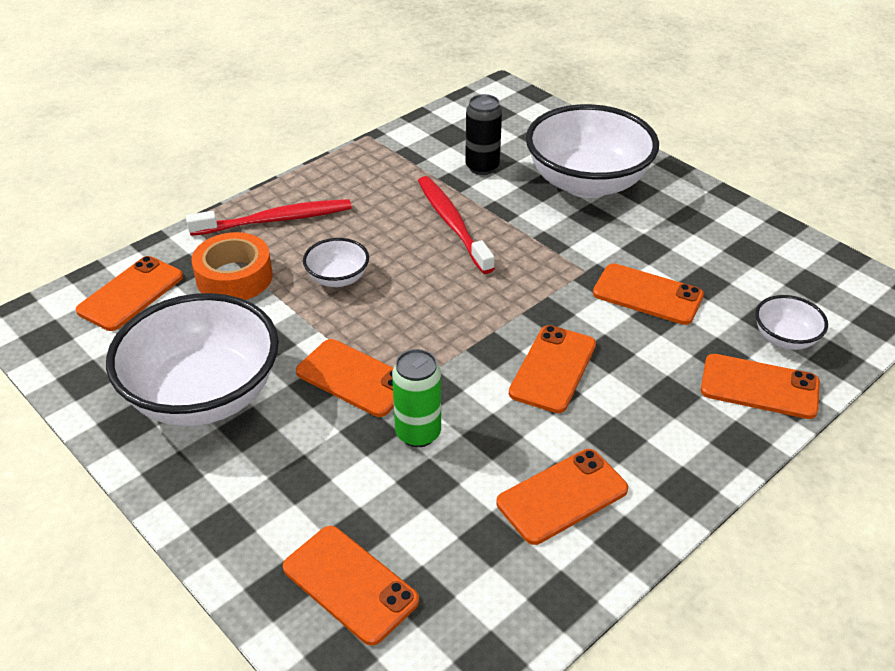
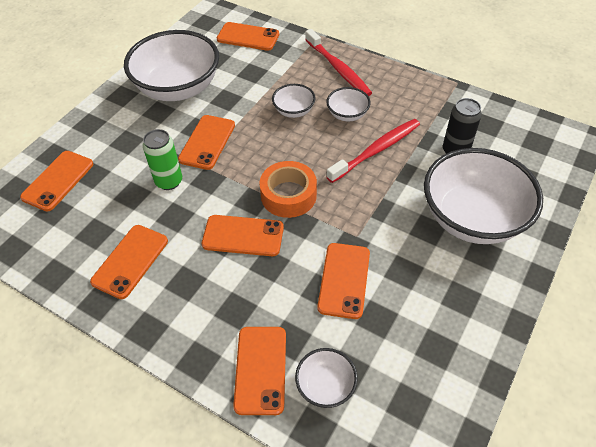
camera: 75 degrees right, 10 degrees up
orange tape [191,232,273,300] -> orange tape moved to [259,161,317,218]
orange phone [496,449,628,545] -> orange phone turned 75 degrees clockwise [90,225,168,299]
none -> white bowl [326,87,371,121]

